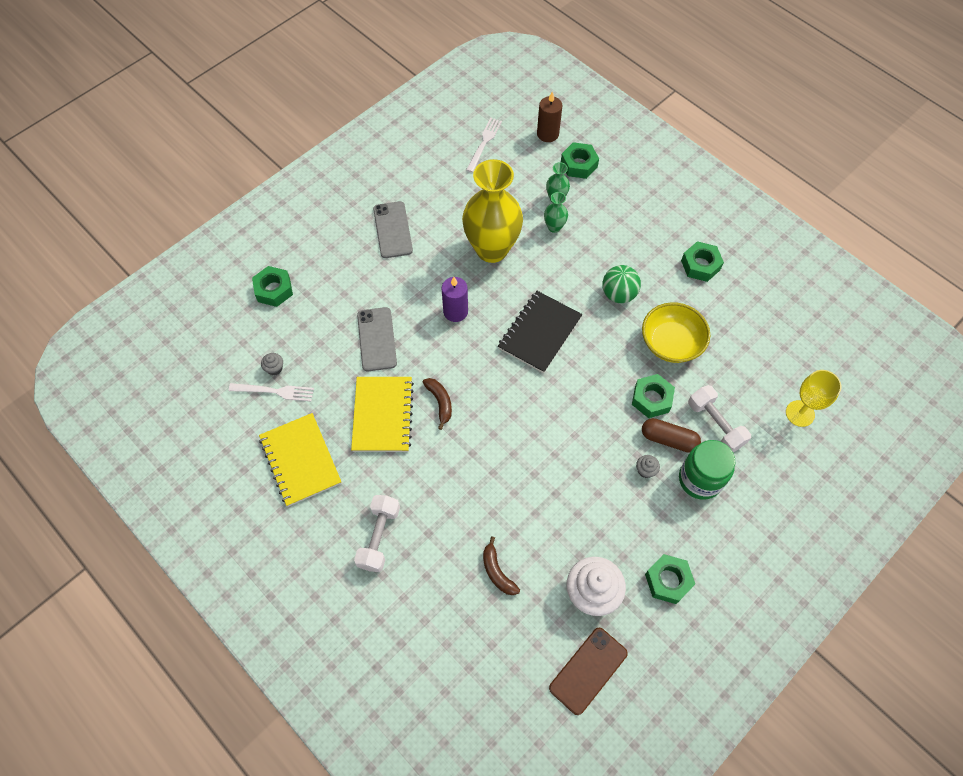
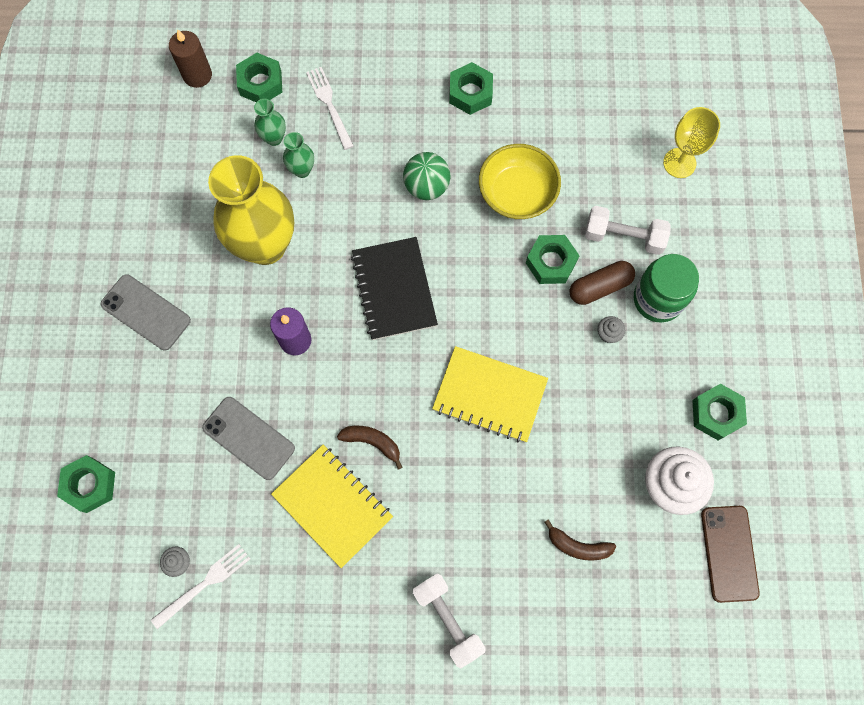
camera: 45 degrees left, 10 degrees up
yellow notebook [259,413,341,507] -> yellow notebook moved to [432,346,548,443]
white fork [466,118,502,173] -> white fork moved to [306,67,354,150]

